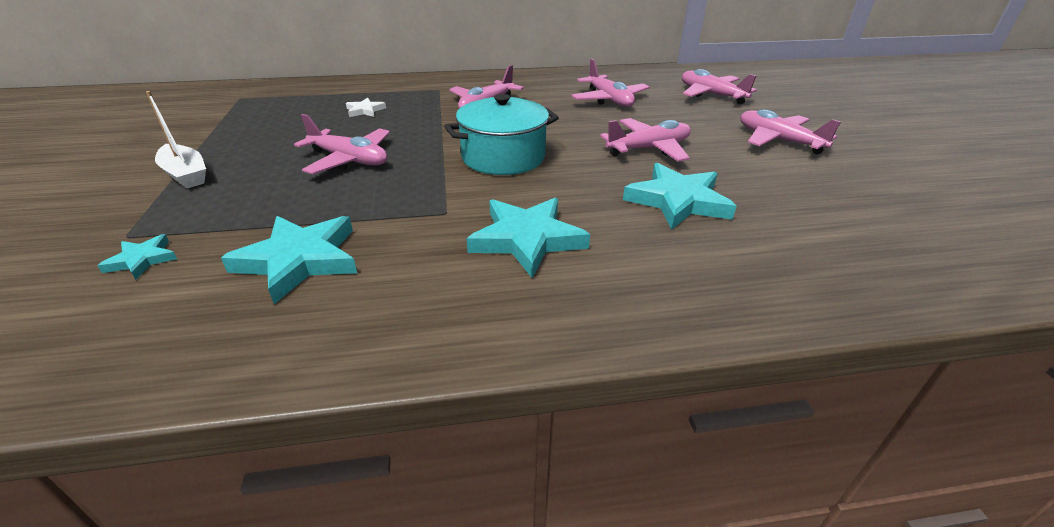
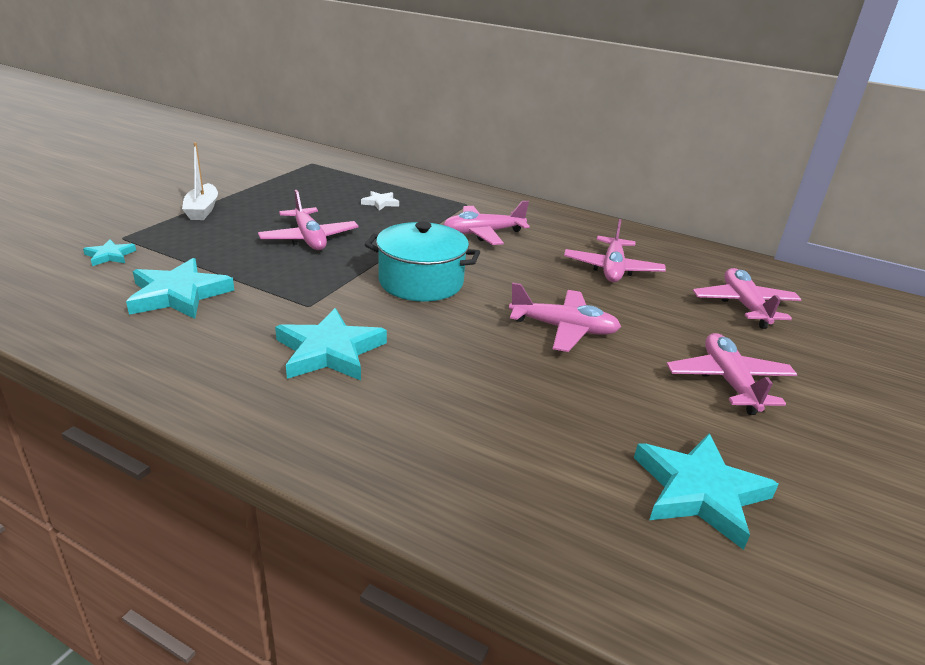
camera: 35 degrees right, 5 degrees down
turquoise star [623,163,737,230] -> turquoise star moved to [634,434,779,550]

